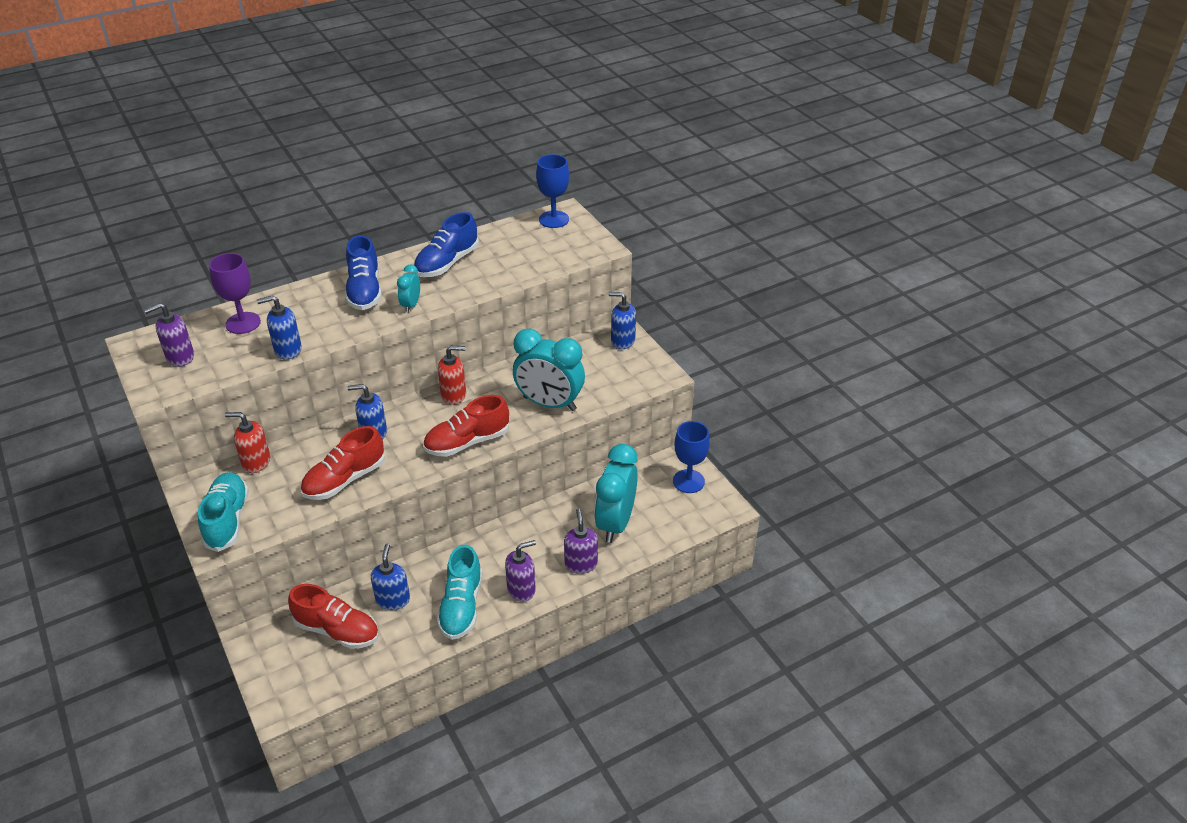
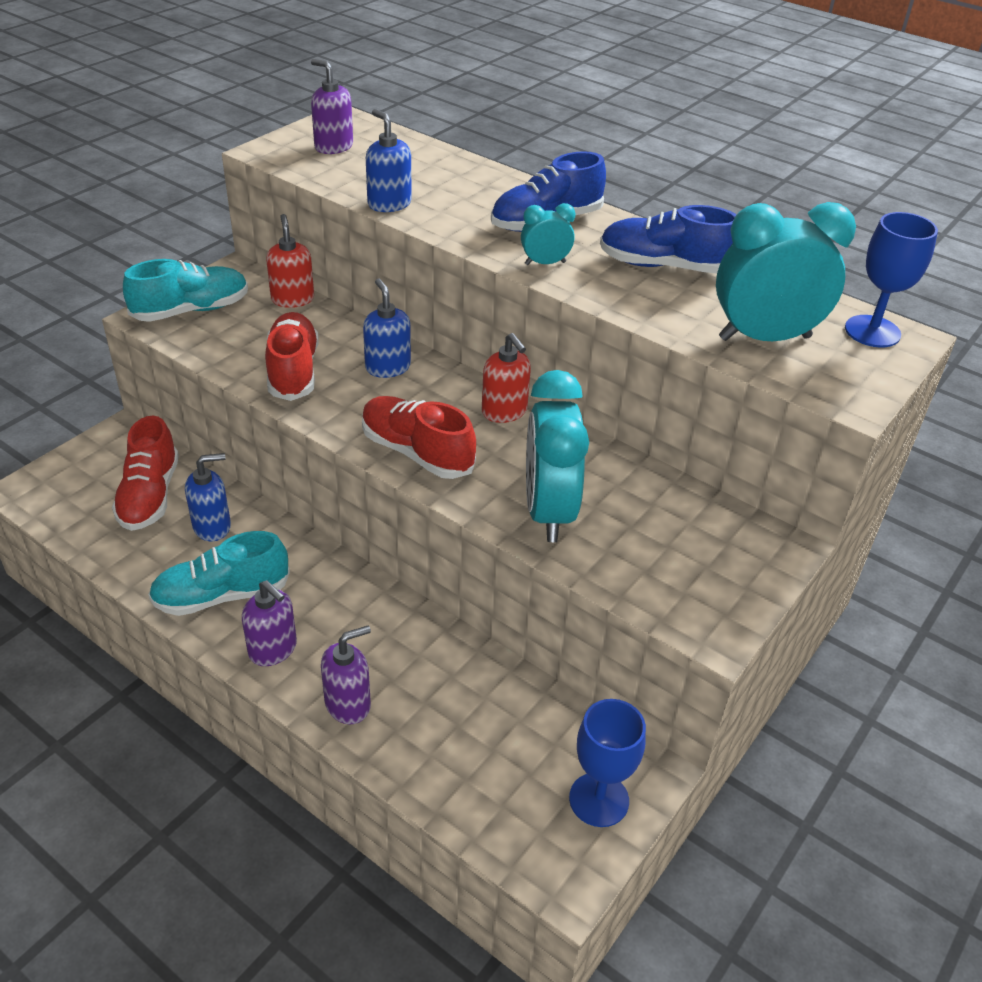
camera: 65 degrees right, 0 degrees up
purple goblet [209,253,261,334] -> none
red shoe [300,426,385,500] -> red shoe turned 60 degrees clockwise [265,312,319,401]
turquoise clock [594,444,638,543] -> turquoise clock moved to [716,202,856,341]
blue soap dispenser [608,292,636,349] -> none

